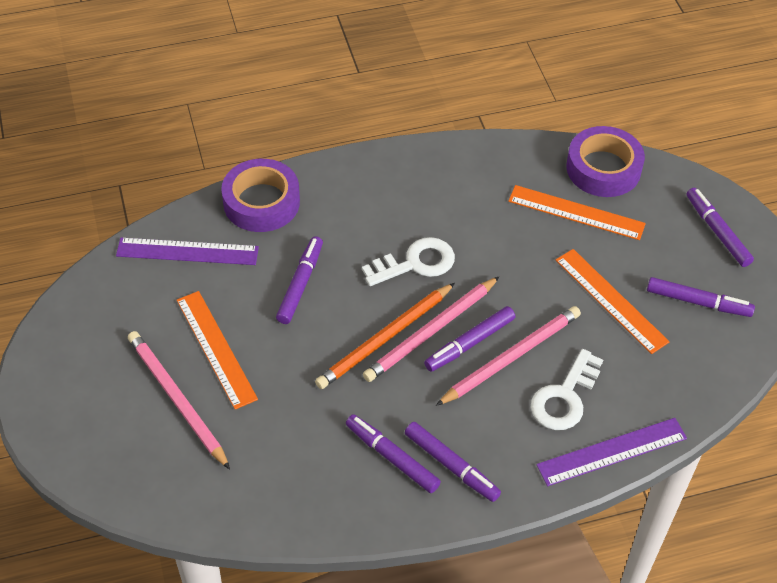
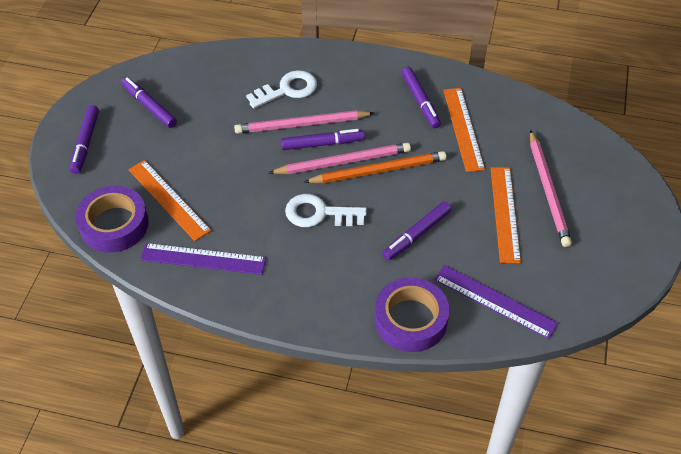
camera: 150 degrees left, 0 degrees up
purple marker [405,422,501,502] -> none
purple ruler [536,418,687,486] -> purple ruler moved to [140,243,266,275]
orange ruler [556,249,670,354] -> orange ruler moved to [443,88,485,172]

